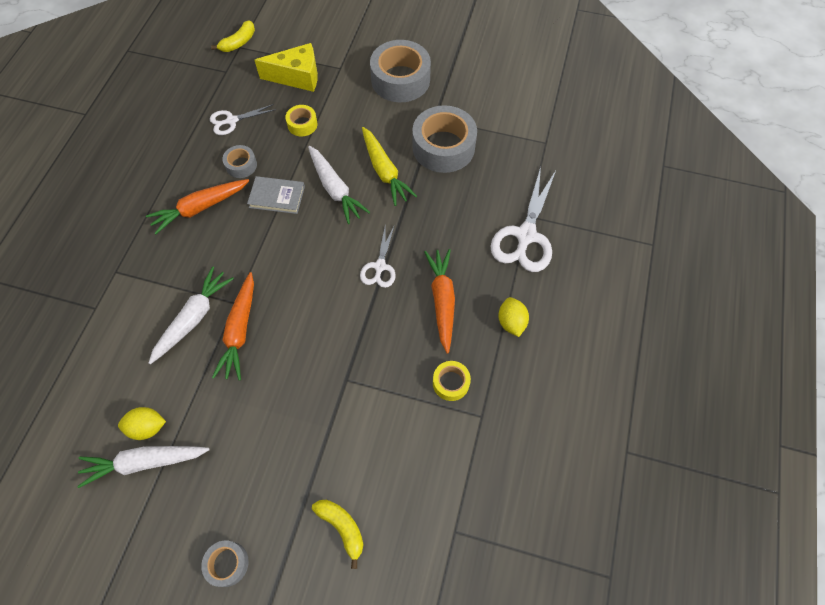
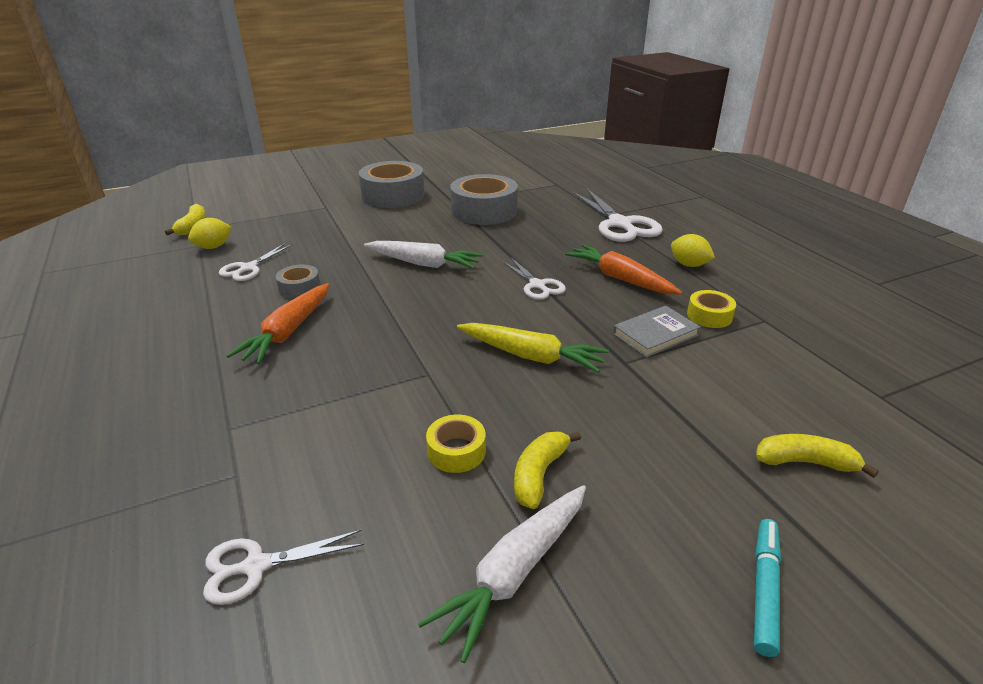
camera: 40 degrees left, 30 degrees down
yellow lemon [118,407,166,440] -> yellow lemon moved to [188,218,231,249]
white carrot [149,266,234,364] -> none
grey tape [201,541,249,587] -> turquoise marker [754,519,781,657]
orange carrot [212,272,254,380] -> none
grey book [247,176,305,214] -> grey book moved to [613,306,701,358]
yellow cheese [255,43,318,92] -> none
yellow tape [285,105,318,136] -> yellow tape moved to [426,415,486,473]
yellow carrot [362,127,417,206] -> yellow carrot moved to [457,323,609,373]
none -> white scissors [203,530,364,605]
none -> yellow banana [514,432,581,509]

